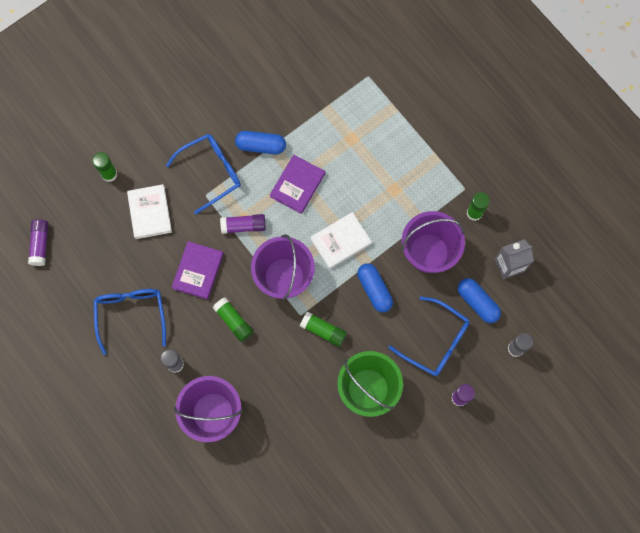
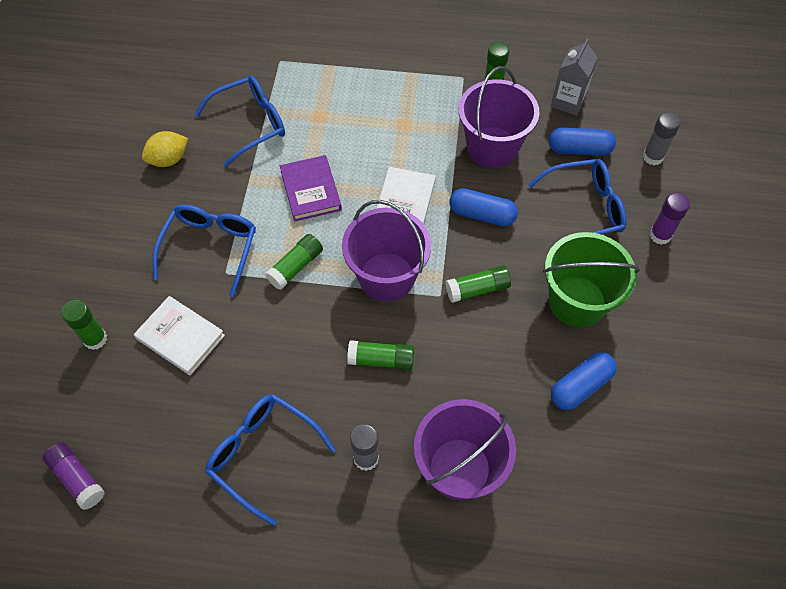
camera: 45 degrees left, 15 degrees down
purple book [172,241,224,300] -> none
purple glue stick [220,214,266,234] -> green glue stick [265,234,323,290]
blue capsule [235,131,286,154] -> blue capsule moved to [551,352,617,410]
none -> yellow lemon [142,131,188,167]
none -> blue glasses [194,76,285,167]

